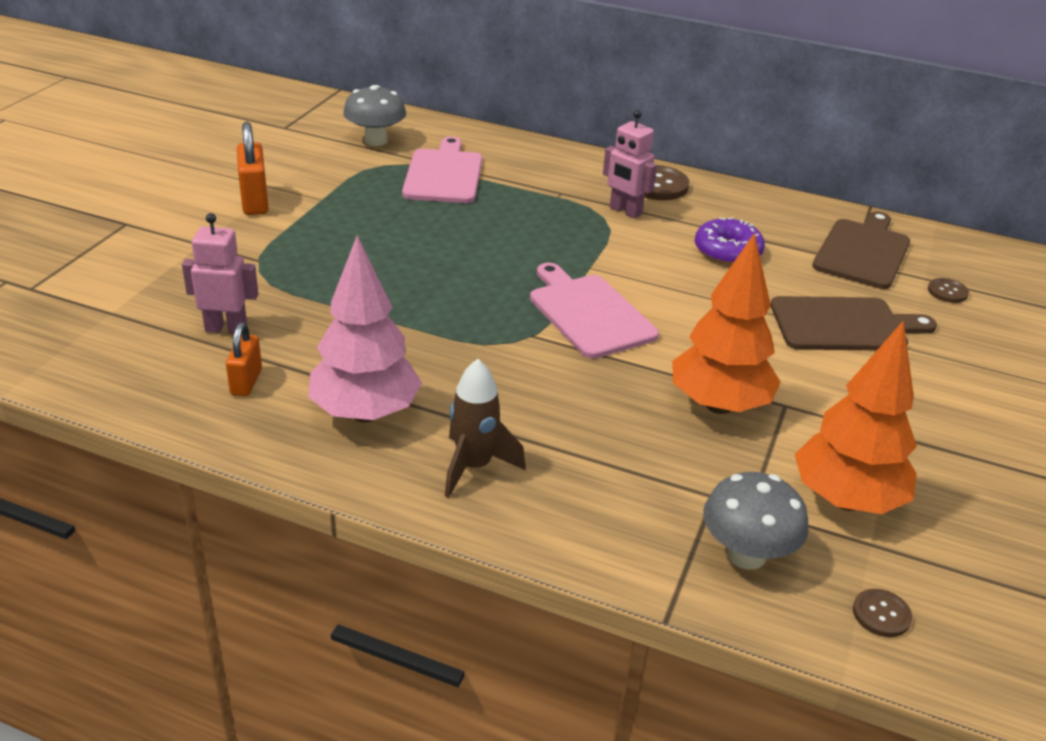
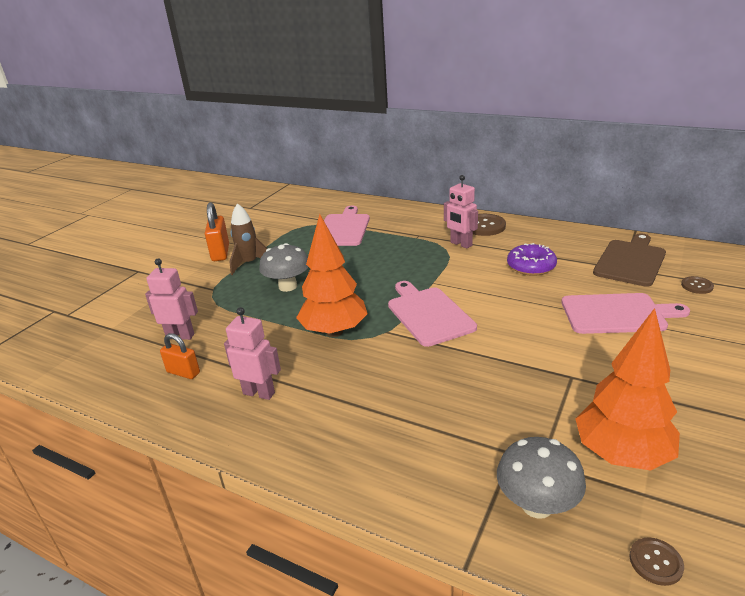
camera: 10 degrees right, 5 degrees down
orange padlock [226,322,262,396] -> orange padlock turned 75 degrees counterclockwise [160,333,200,379]
pink tree [308,235,422,422] -> pink robot [224,307,281,400]
grey mushroom [343,85,406,146] -> grey mushroom moved to [259,243,308,292]
brown rocket [445,359,526,498] -> brown rocket moved to [230,203,268,275]
orange tree [672,233,781,414] -> orange tree moved to [296,214,368,337]
brown cutting board [770,296,937,350] -> pink cutting board [561,293,690,334]

